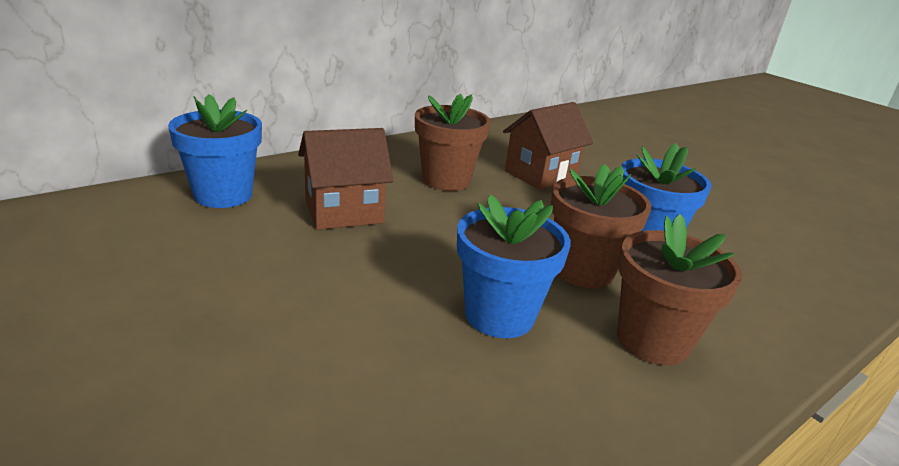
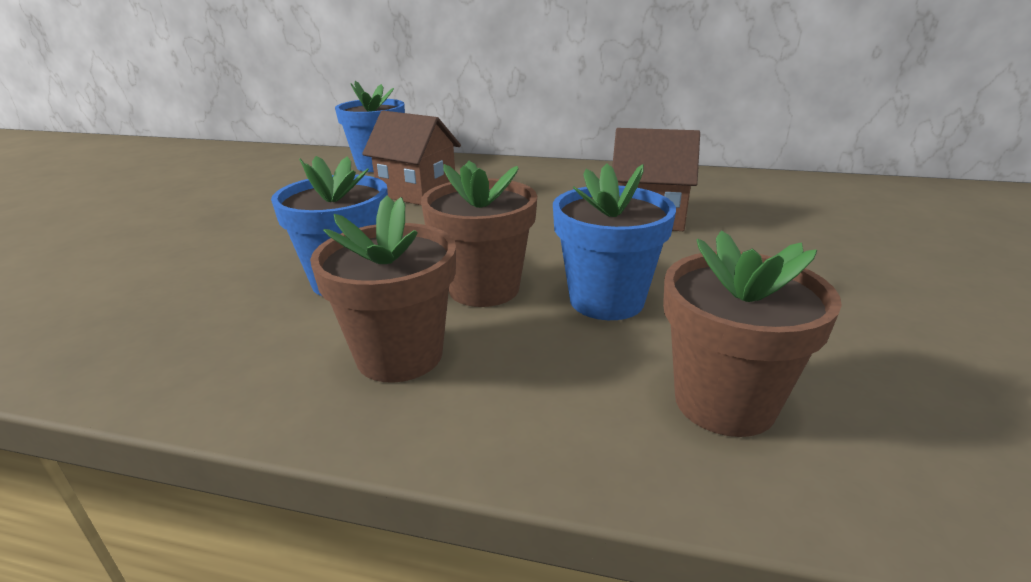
camera: 55 degrees right, 0 degrees up
brown flower pot [415,94,491,191] -> brown flower pot moved to [663,230,842,437]

